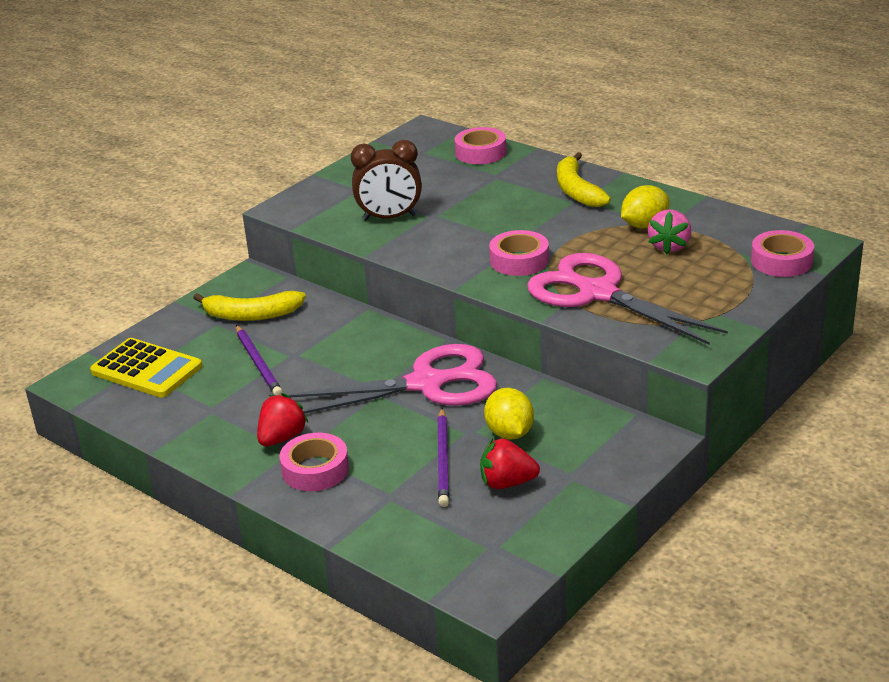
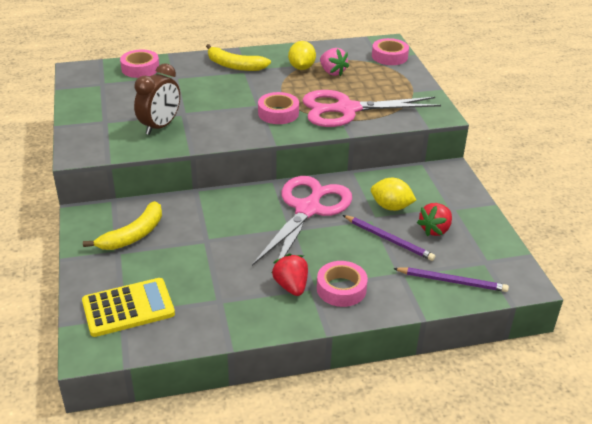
camera: 55 degrees left, 5 degrees up
purple pencil [236,325,283,395] -> purple pencil moved to [393,267,509,292]

